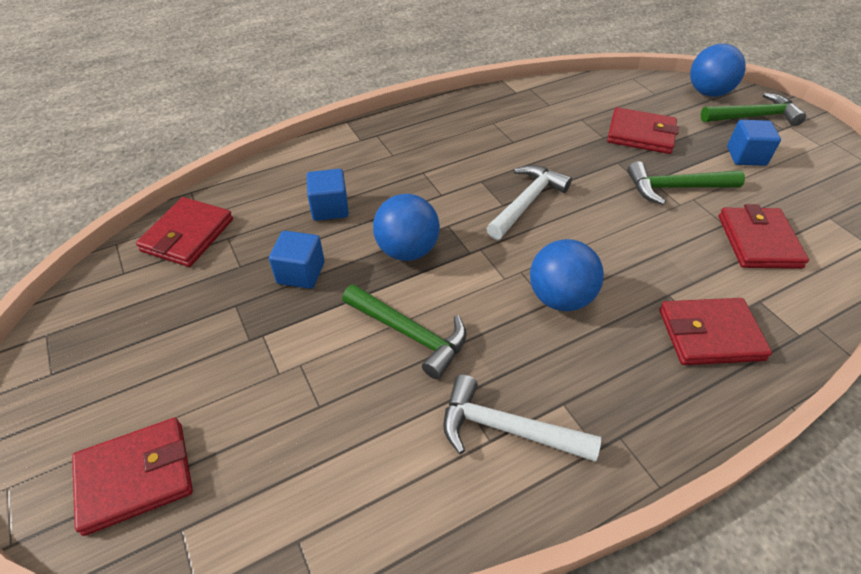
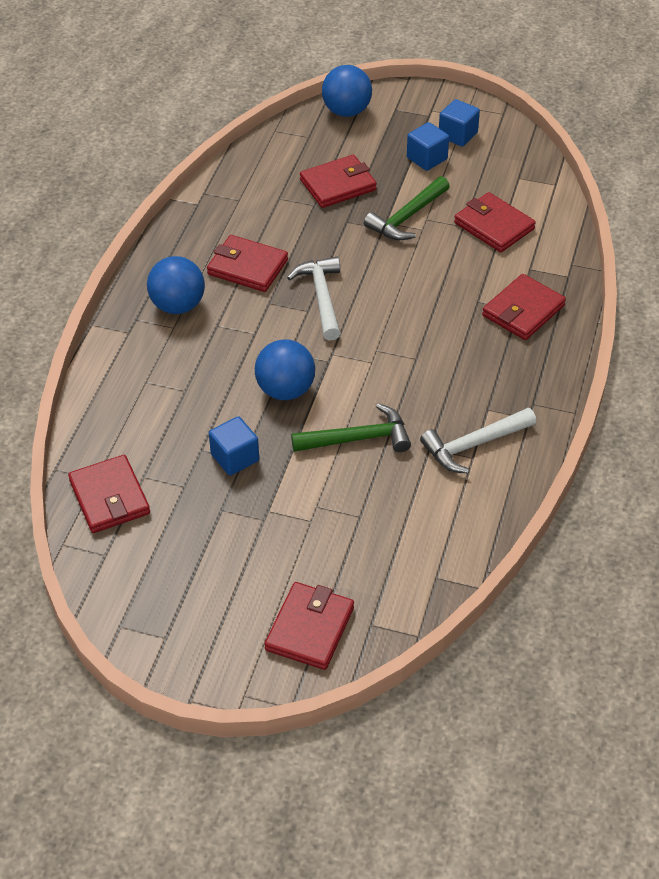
camera: 45 degrees left, 0 degrees up
blue cube [307,169,349,221] -> blue cube moved to [439,99,480,147]
blue ball [530,239,604,311] -> blue ball moved to [147,256,205,314]
green hammer [701,92,806,126] -> none
none -> red wallet [207,235,288,292]

